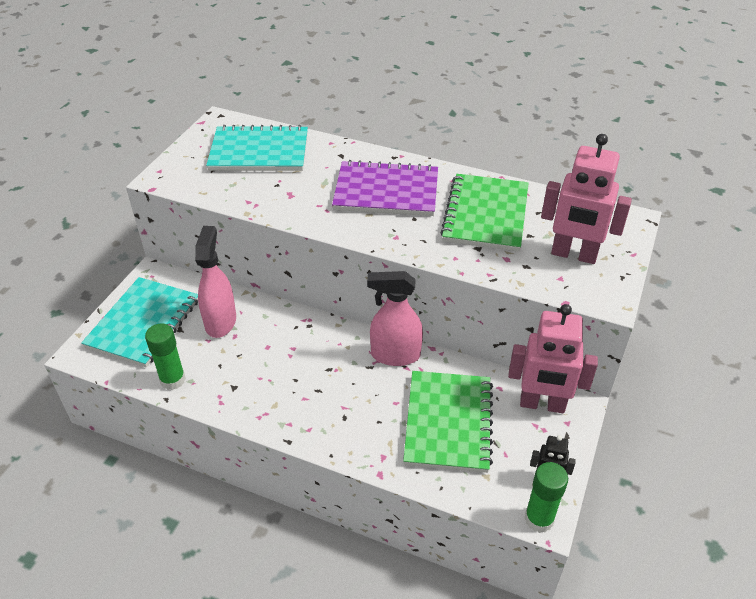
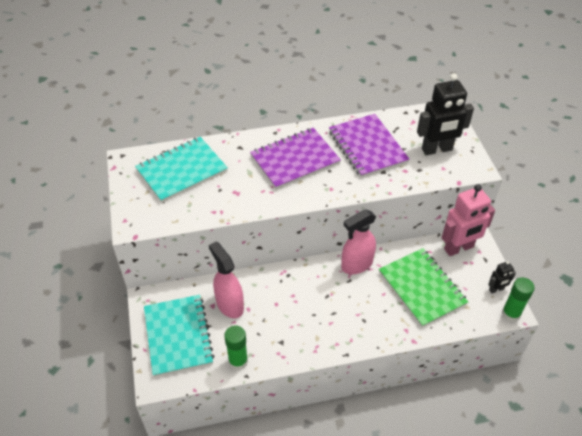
camera: 35 degrees left, 5 degrees up
green notebook [440,174,529,252] -> purple notebook [329,114,410,178]
pink robot [541,134,632,264] -> black robot [417,73,474,155]

